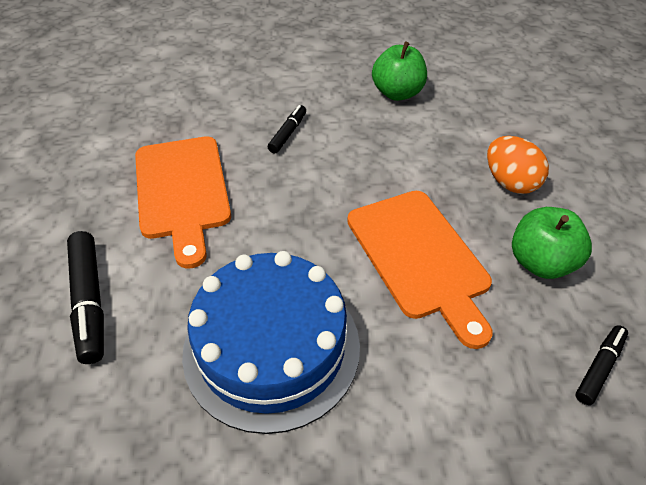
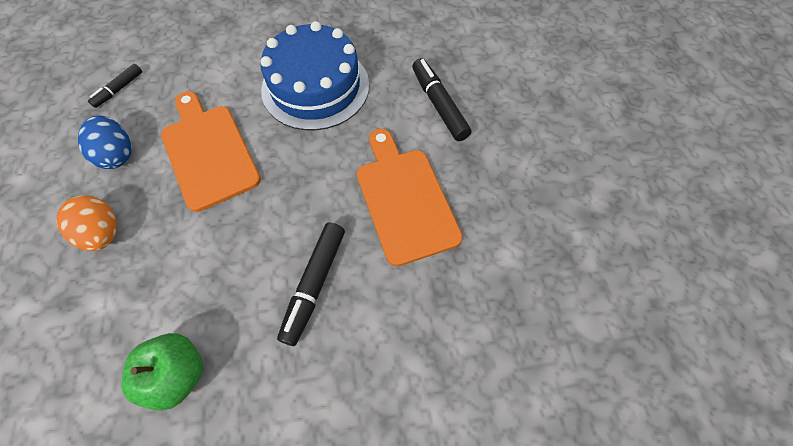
camera: 175 degrees right, 15 degrees up
black marker [268,105,306,153] -> black marker [277,223,345,346], size x1.68
green apple [512,207,592,279] -> blue egg [78,115,131,169]

